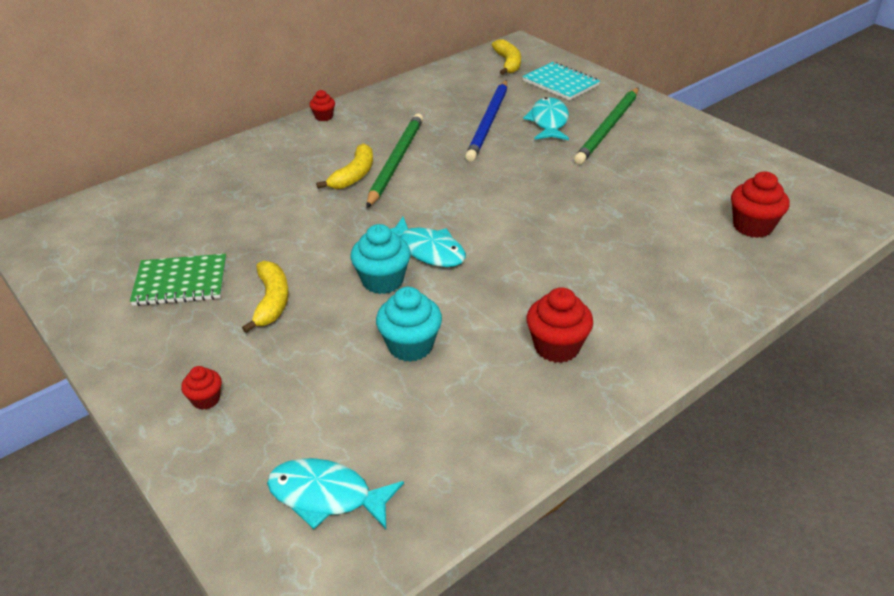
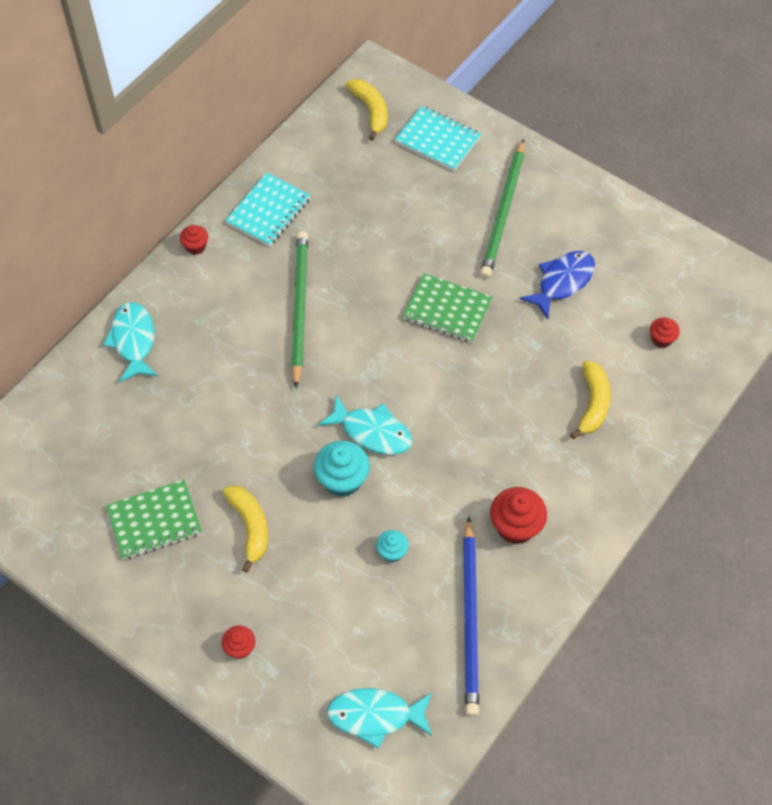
camera: 15 degrees left, 20 degrees up
yellow banana [316,143,373,189] -> yellow banana moved to [570,361,611,439]
turquoise cupcake [376,287,442,362] -> turquoise cupcake [376,530,409,562], size x0.57
blue pencil [465,80,507,162] -> blue pencil moved to [463,517,479,716]
turquoise fish [523,97,569,140] -> turquoise fish moved to [103,302,158,382]
red cupcake [731,171,789,238] -> red cupcake [650,317,680,348], size x0.57
none -> turquoise notebook [225,173,311,247]
none -> green notebook [403,273,493,343]
none -> blue fish [519,251,595,319]

